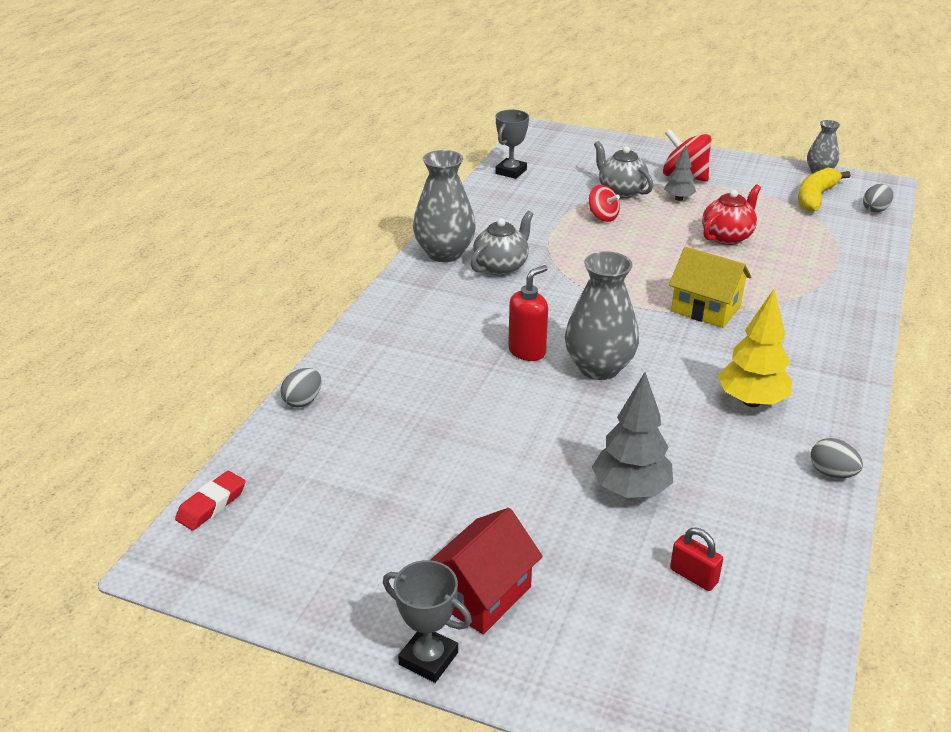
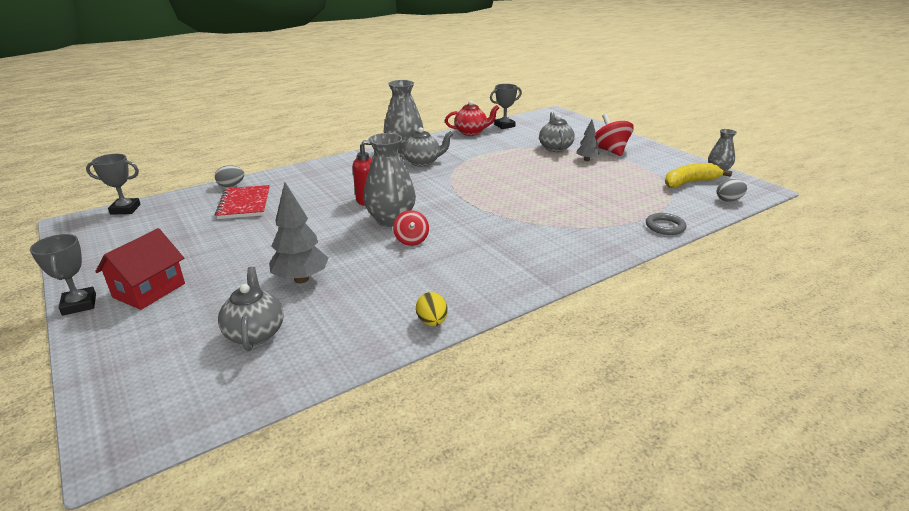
camera: 35 degrees right, 5 degrees down
red eraser [175,471,245,530] -> grey trophy [86,154,141,215]
red house [430,508,543,634] -> red house turned 45 degrees counterclockwise [95,228,185,310]
red spinning top [589,185,620,222] -> red spinning top moved to [393,210,429,246]
yellow house [669,247,752,328] -> none
red padlock [670,528,723,591] -> grey teapot [218,267,284,351]
red teapot [702,185,761,245] -> red teapot moved to [445,101,499,136]
yellow tree [718,289,792,407] -> none
grey egg [811,438,863,478] -> yellow egg [416,292,448,326]
none -> red notebook [215,185,270,219]
none -> grey ring [646,213,686,235]

